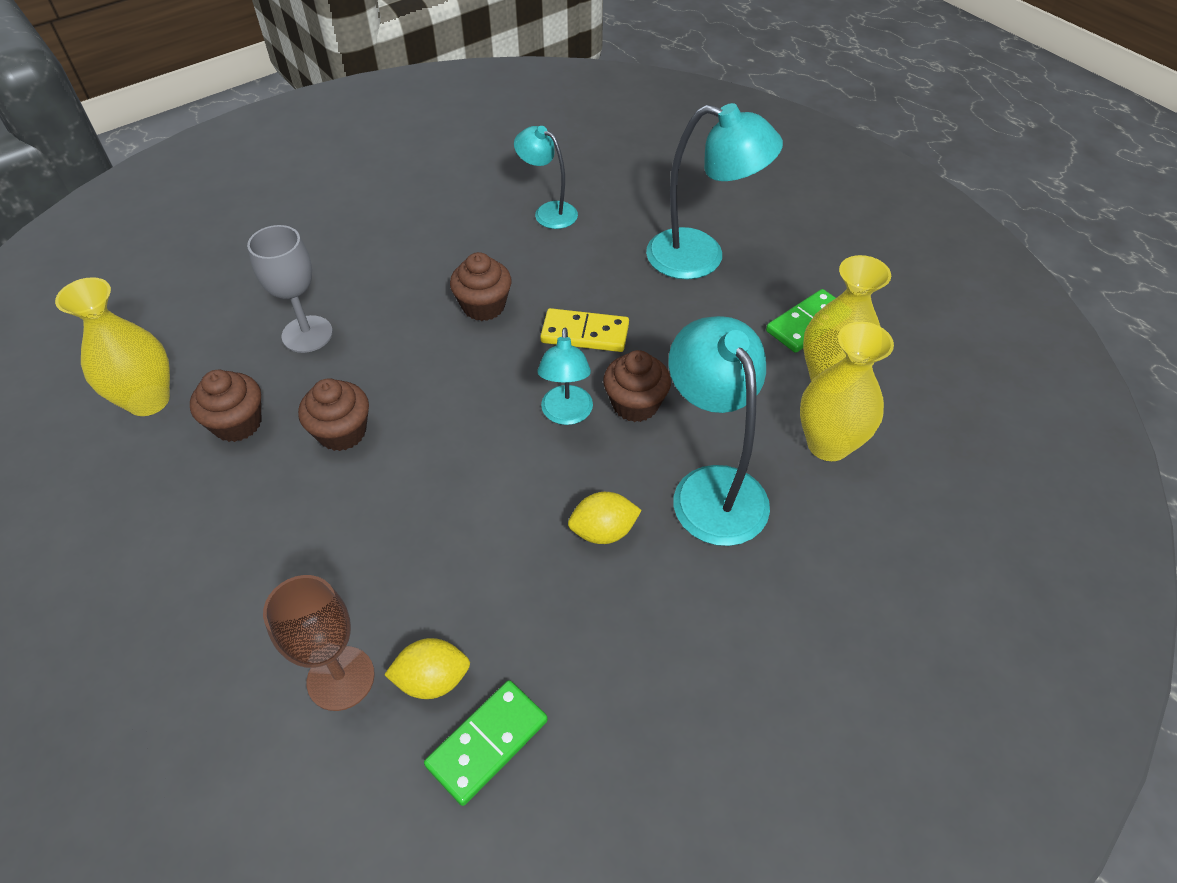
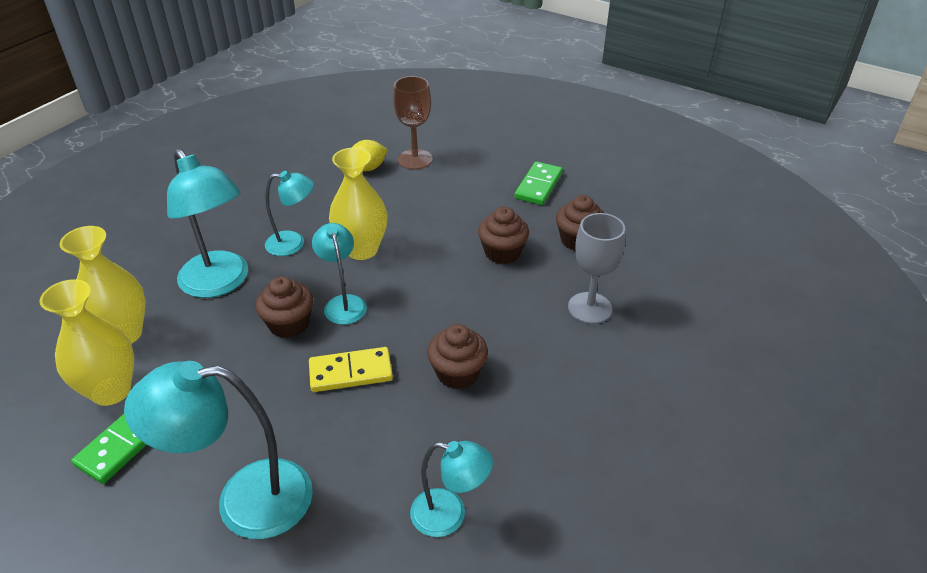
camera: 160 degrees right, 10 degrees down
yellow vase [55,277,170,416] -> yellow vase moved to [329,148,387,260]
green domino [424,680,548,806] -> green domino moved to [514,162,563,205]
yellow lemon [568,492,642,544] -> turquoise lamp [265,171,314,256]

